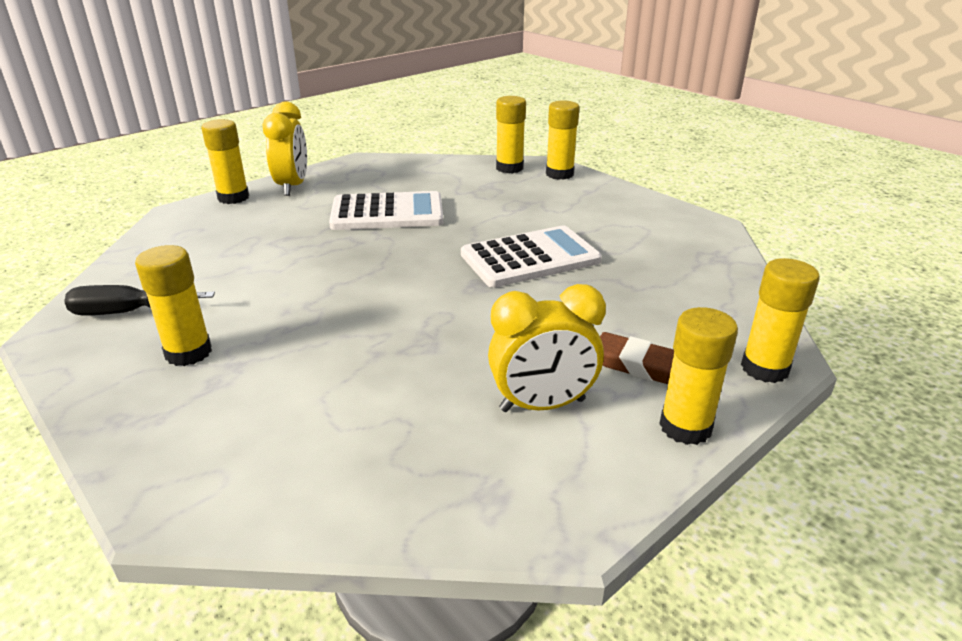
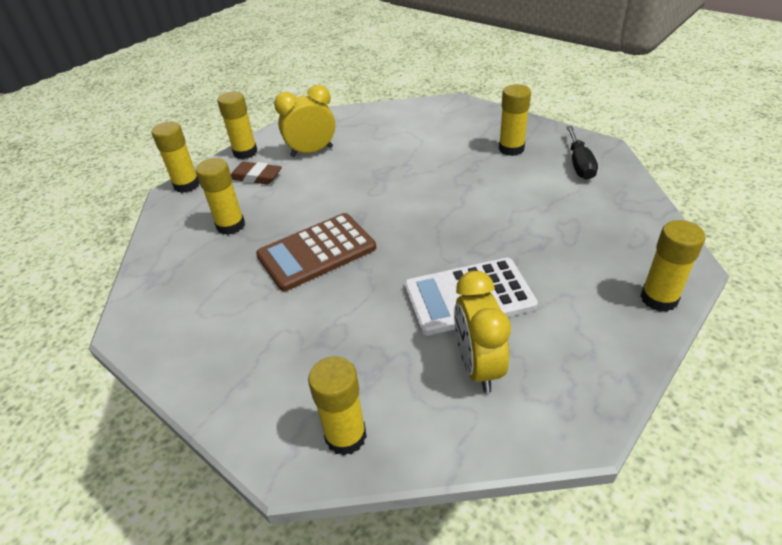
camera: 175 degrees right, 10 degrees up
black screwdriver [64,285,215,315] -> black screwdriver turned 105 degrees clockwise [566,126,598,180]
yellow clock [262,102,307,196] -> yellow clock moved to [454,271,511,393]
white calculator [461,225,602,288] -> brown calculator [256,213,376,291]
yellow glue stick [546,100,580,180] -> yellow glue stick moved to [196,158,245,235]

